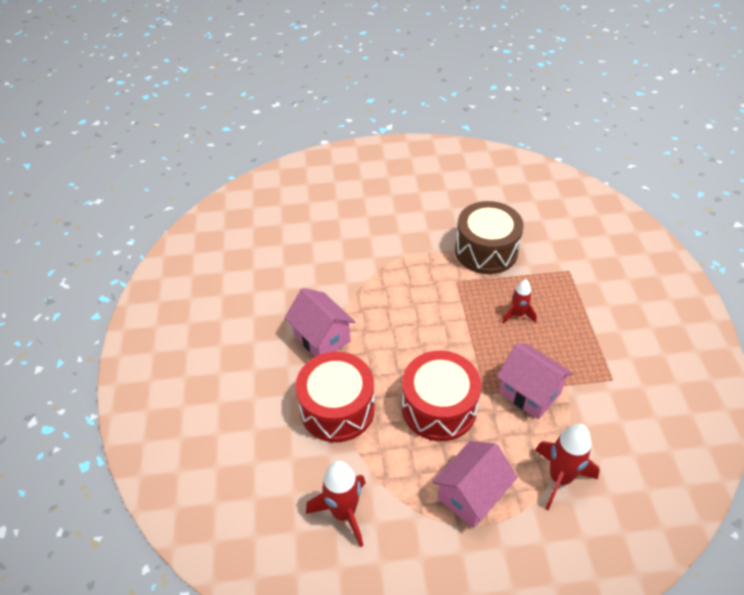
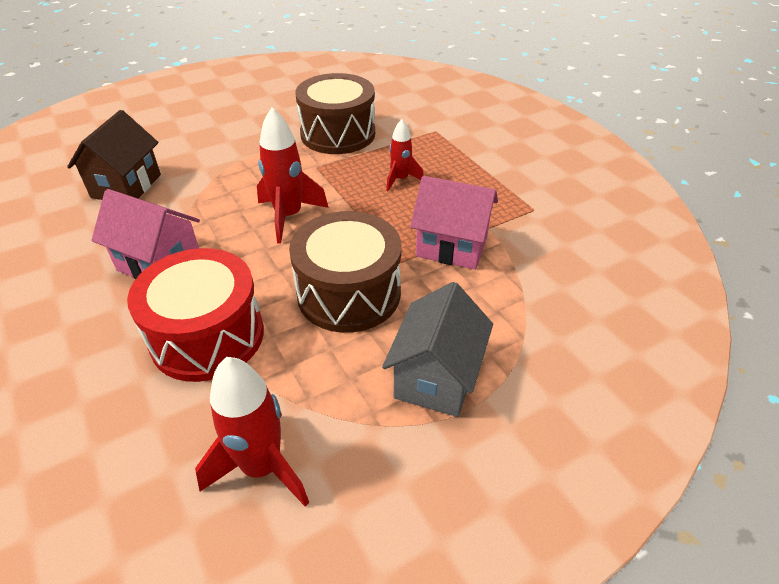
camera: 25 degrees left, 5 degrees down
red drum [402,351,481,441] -> brown drum [289,211,402,333]
pink house [432,441,518,528] -> grey house [382,282,493,417]
red rocket [535,424,600,510] -> red rocket moved to [257,107,329,244]
none -> brown house [67,110,161,200]

